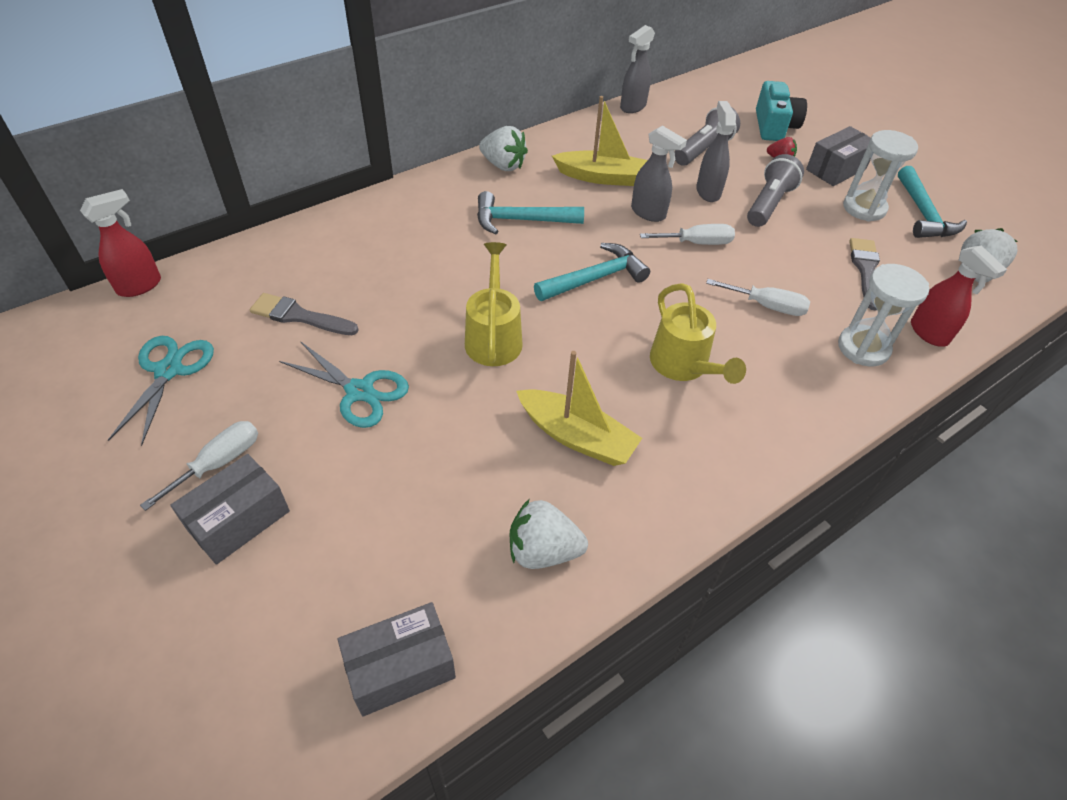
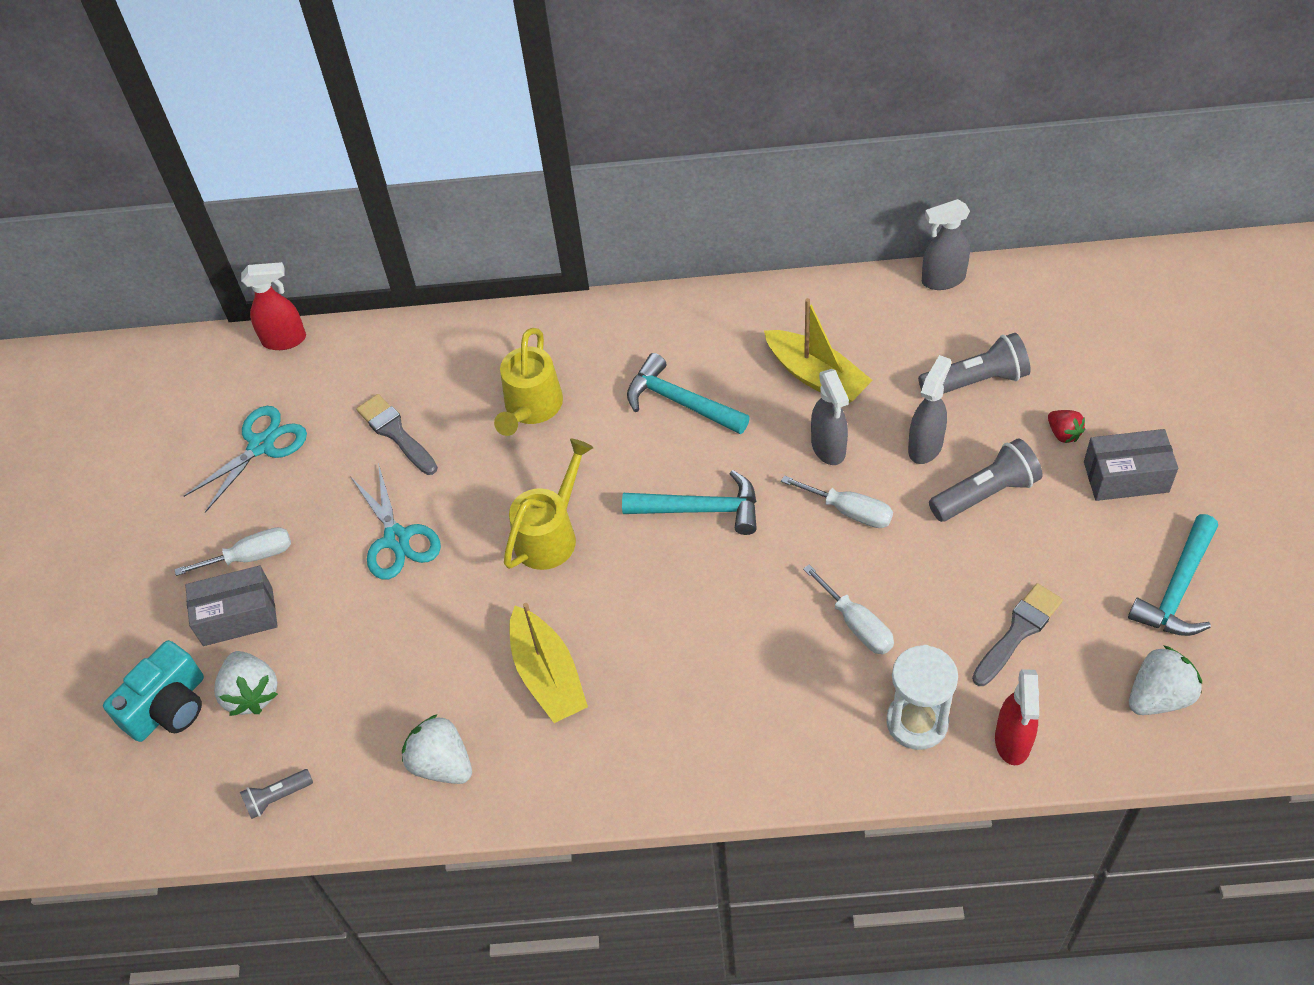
camera: 40 degrees right, 5 degrees up
grey box [338,602,456,716] -> grey flashlight [240,769,313,819]
white strawberry [479,126,528,171] -> white strawberry moved to [214,651,278,716]
yellow watering can [650,283,746,384] -> yellow watering can moved to [494,328,563,436]
turquoise camera [756,81,807,141] -> turquoise camera moved to [103,640,204,742]
white hourglass [843,130,918,222] -> none

